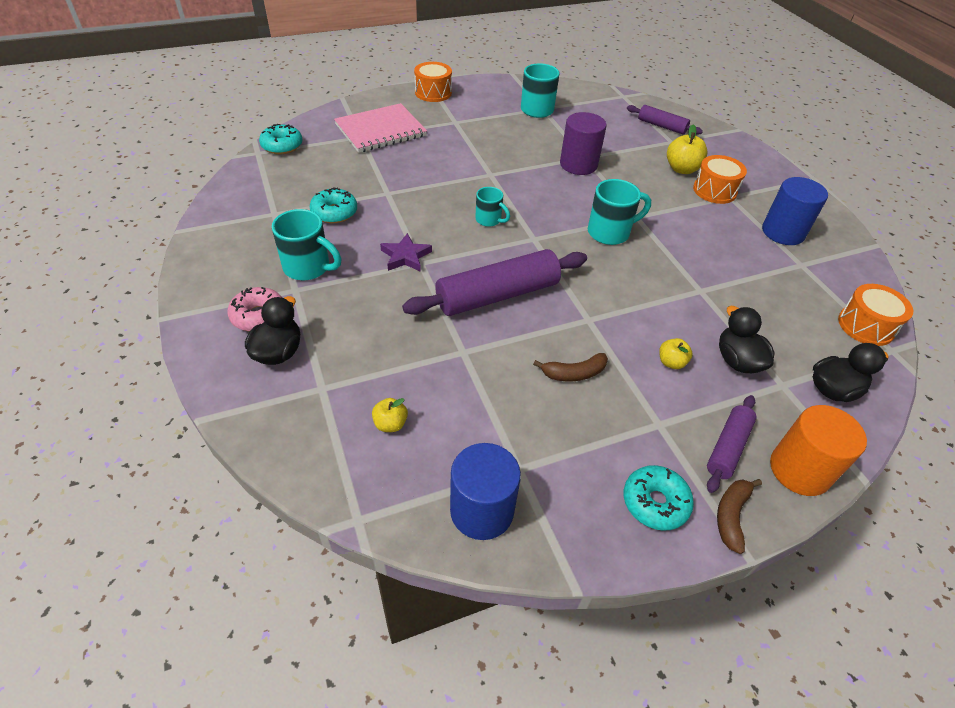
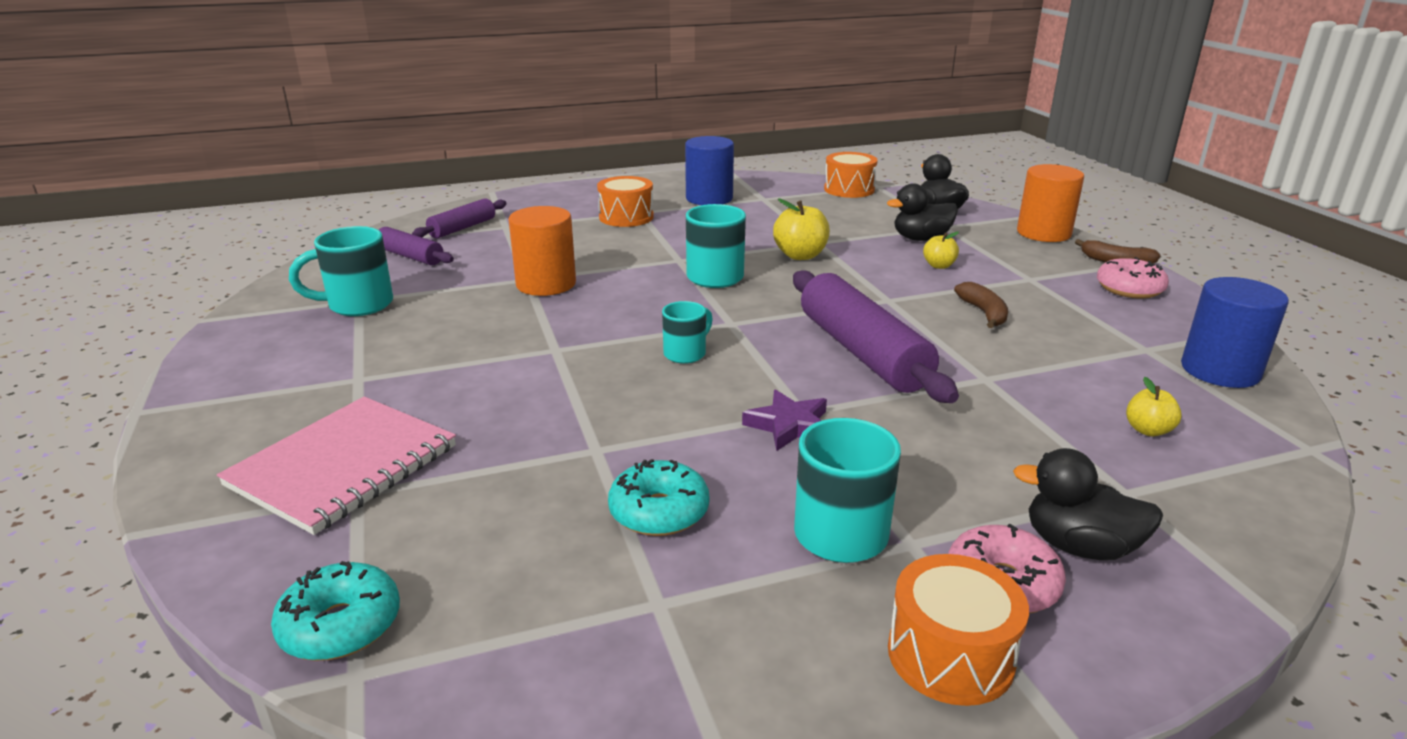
camera: 85 degrees left, 20 degrees down
pink notebook [334,103,427,153] -> pink notebook turned 60 degrees clockwise [217,396,456,535]
orange drum [414,62,452,102] -> orange drum moved to [888,554,1029,706]
purple cylinder [560,112,606,175] -> orange cylinder [508,206,576,296]
turquoise donut [624,465,694,531] -> pink donut [1097,257,1169,299]
yellow apple [667,124,708,174] -> yellow apple moved to [773,199,830,260]
purple rolling pin [707,395,757,493] -> purple rolling pin moved to [379,227,454,265]

